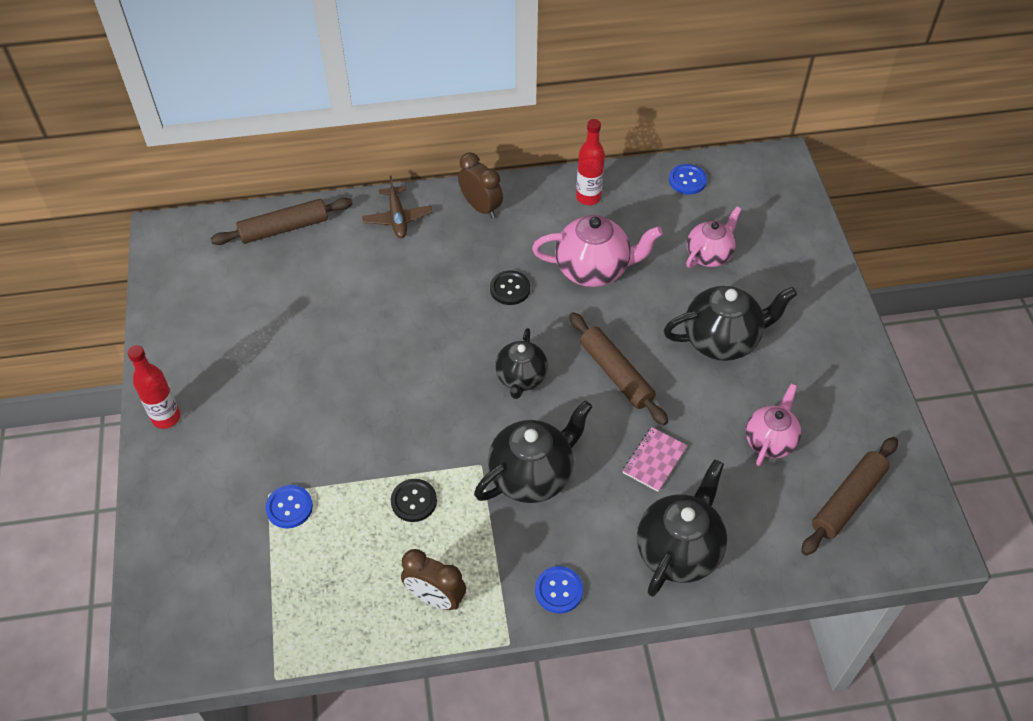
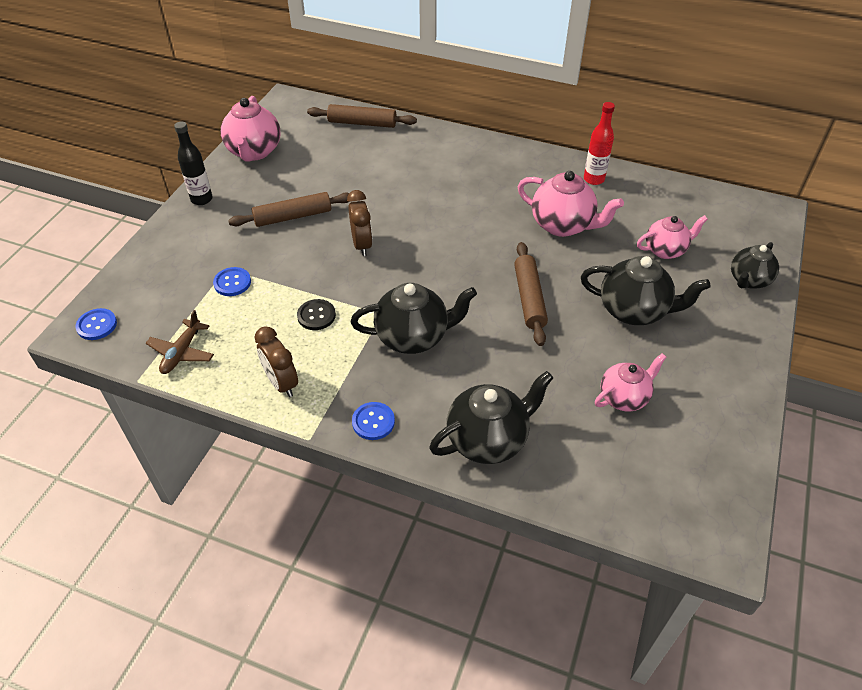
camera: 30 degrees right, 5 degrees down
red bottle [127,345,180,429] -> black bottle [174,121,213,205]
brown plane [362,176,432,238] -> brown plane moved to [146,310,214,374]
brown clock [458,153,503,218] -> brown clock moved to [347,190,373,256]
black button [490,271,530,305] -> none
black teapot [495,328,548,399] -> black teapot moved to [731,242,779,289]
pink notebook [623,427,687,492] -> none
blue button [669,164,707,194] -> blue button moved to [75,308,117,340]
brown rolling pin [801,437,898,556] -> brown rolling pin moved to [228,192,350,227]
none -> pink teapot [221,96,280,162]

